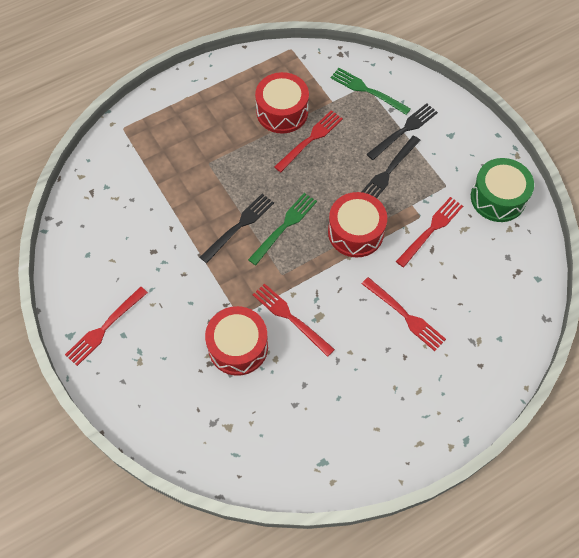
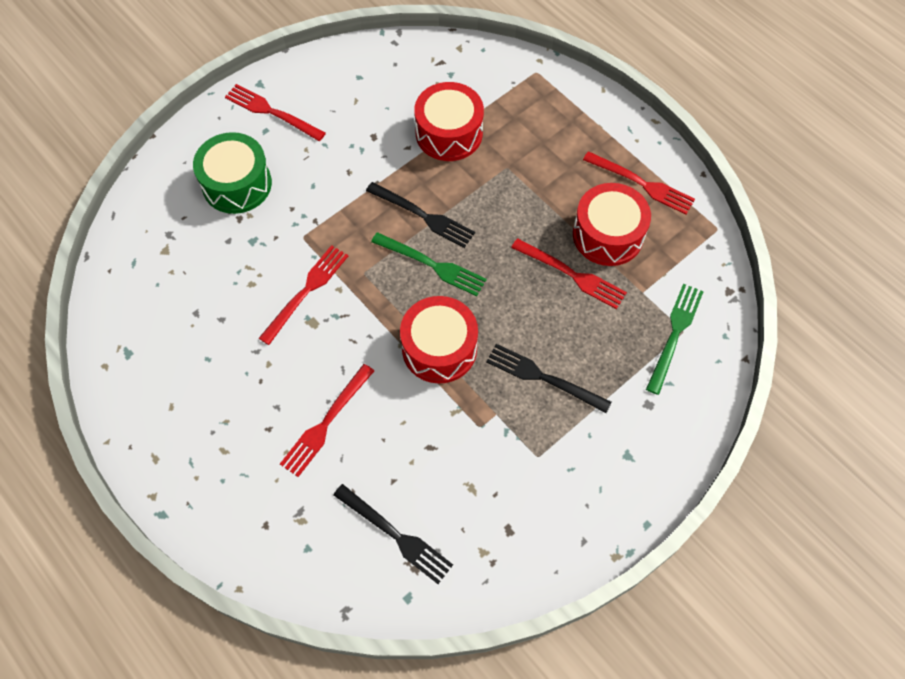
camera: 80 degrees right, 0 degrees up
red drum [205,306,268,376] -> red drum moved to [414,82,484,161]
black fork [367,103,438,160] -> black fork moved to [333,484,453,584]
red fork [396,197,463,267] -> red fork moved to [583,151,695,215]
green drum [471,158,534,222] -> green drum moved to [193,132,272,214]

